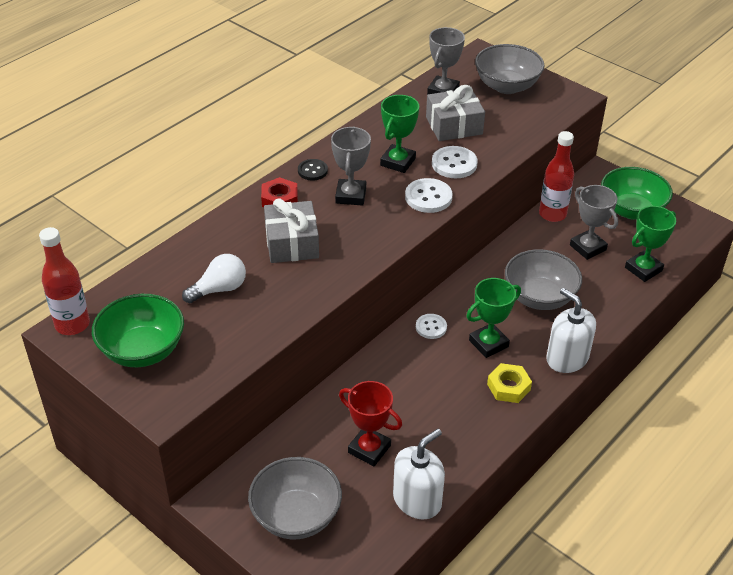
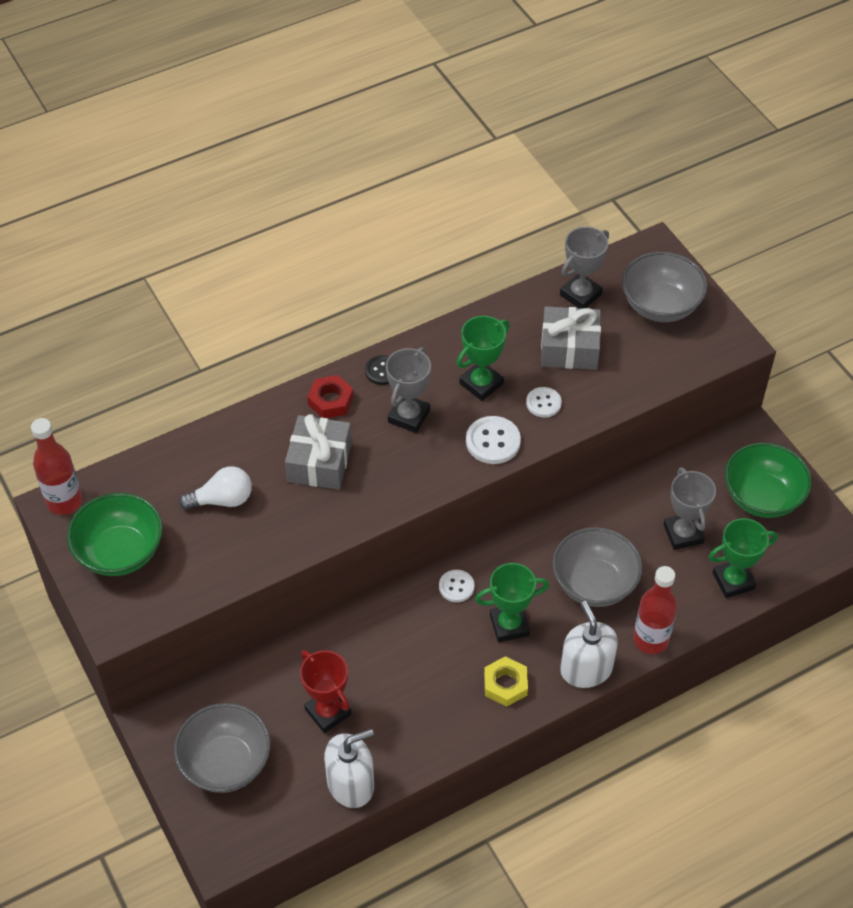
camera: 20 degrees right, 10 degrees up
white button [432,146,478,178] -> white button [526,387,562,417], size x0.65
red bottle [539,131,574,222] -> red bottle moved to [633,566,677,654]

